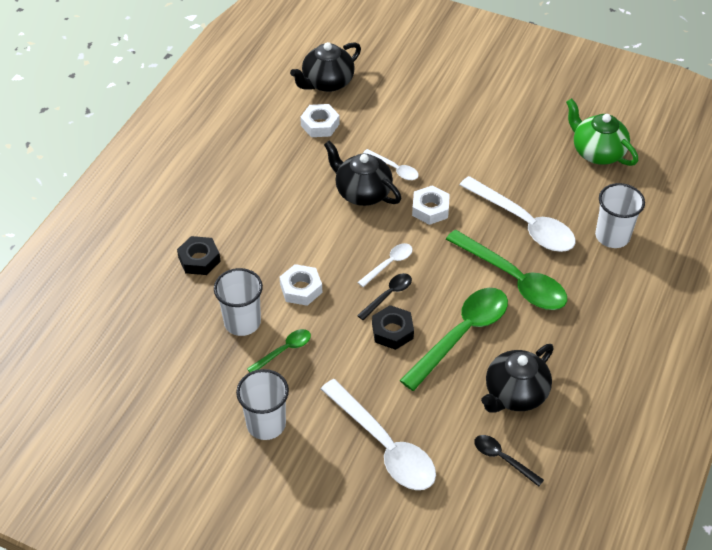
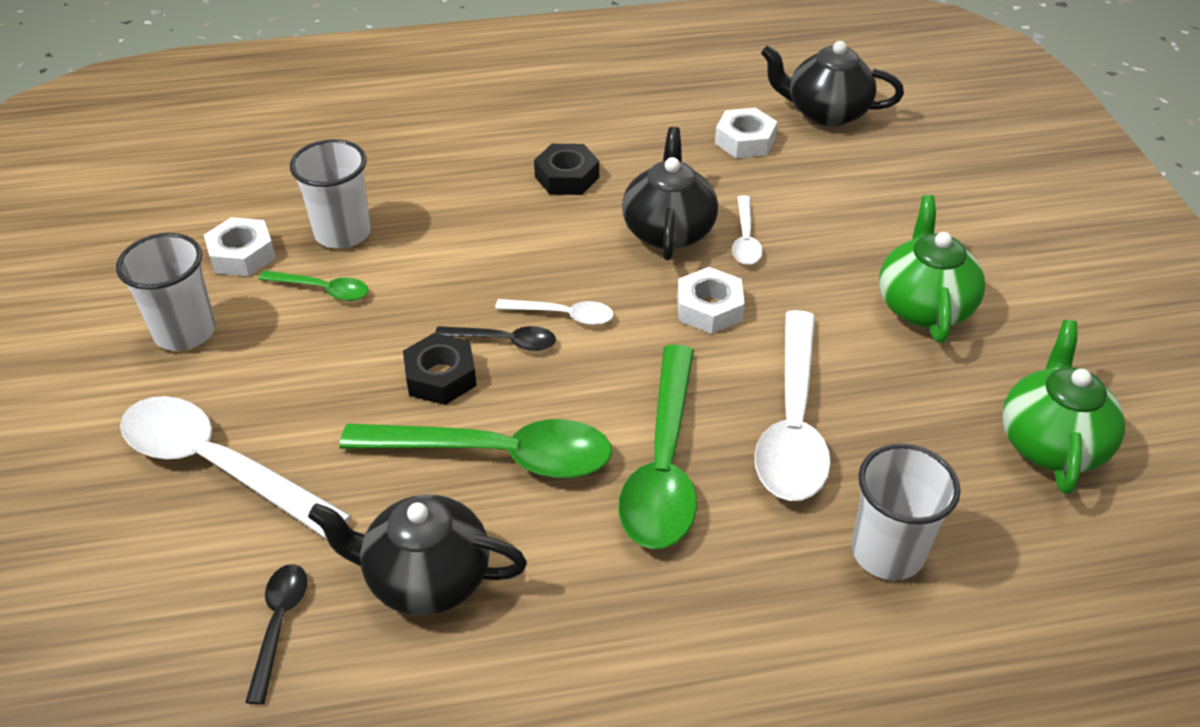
camera: 55 degrees right, 5 degrees down
black nut [177,236,221,275] -> black nut moved to [534,144,599,195]
white nut [280,264,322,306] -> white nut moved to [204,217,276,276]
white spoon [321,379,436,490] -> white spoon turned 105 degrees clockwise [120,396,351,539]
none -> green teapot [879,195,985,343]

